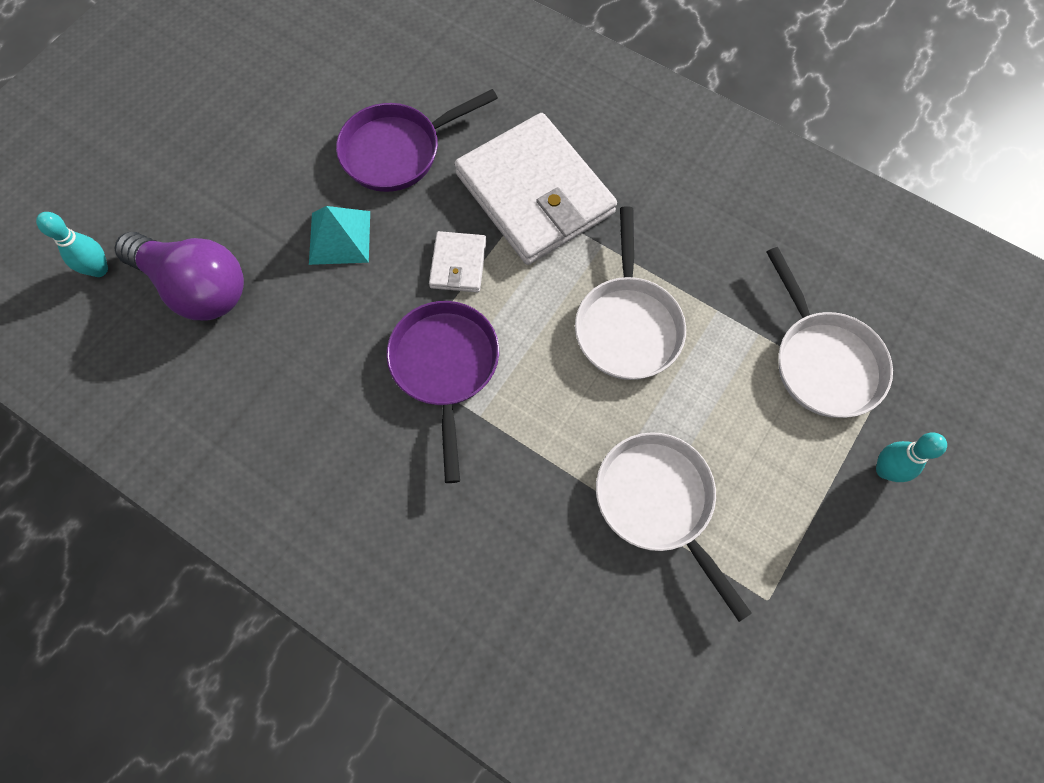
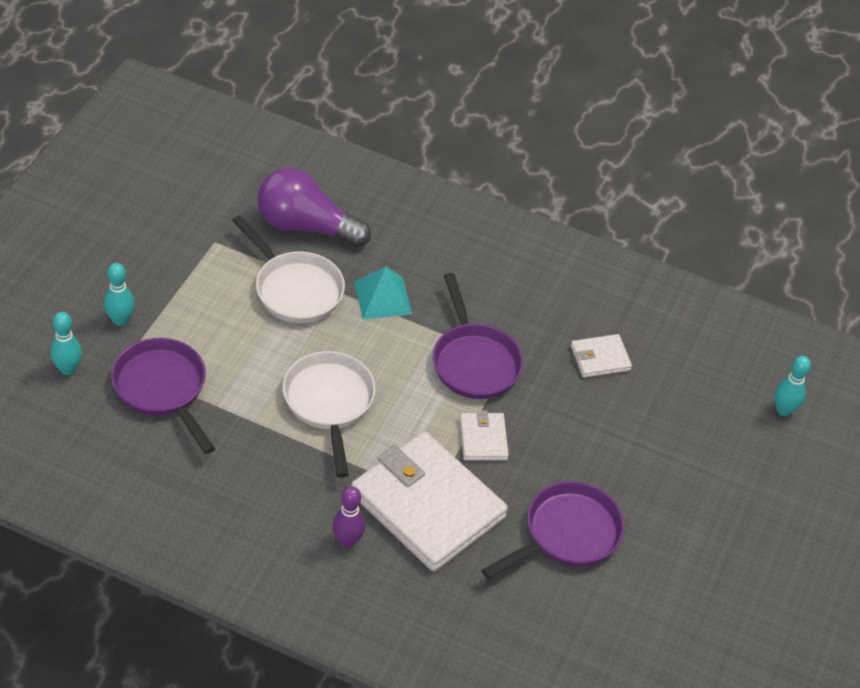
camera: 165 degrees right, 20 degrees down
purple light bulb [114,232,244,321] -> purple light bulb moved to [258,168,371,248]
turquoise pyramid [309,206,370,265] -> turquoise pyramid moved to [354,267,412,319]
white pan [767,247,893,418] -> purple pan [111,338,215,454]
none -> turquoise bowling pin [50,312,82,375]
none -> purple bowling pin [332,486,365,548]
none -> white wallet [571,334,632,378]

